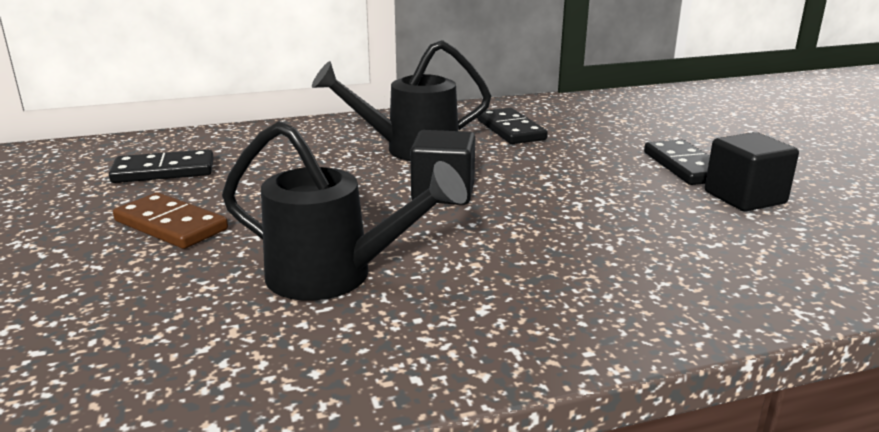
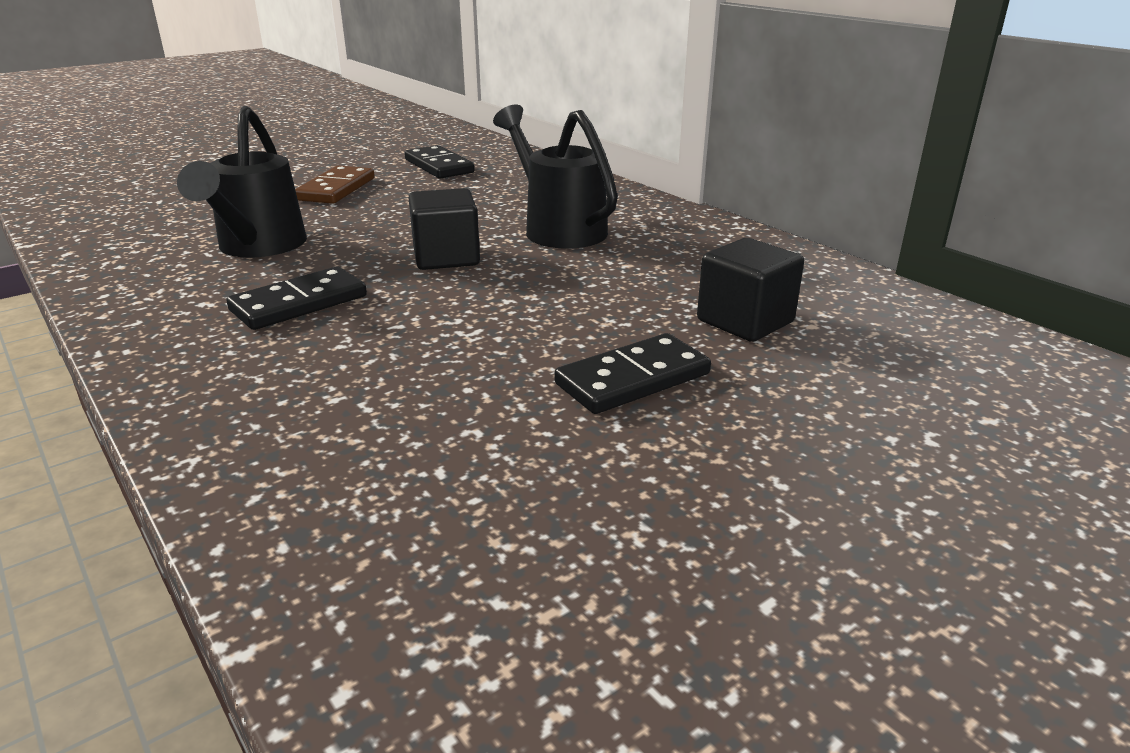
camera: 70 degrees right, 5 degrees up
black domino [477,108,548,144] -> black domino moved to [226,267,367,330]
black cube [705,132,799,211] -> black cube moved to [697,238,804,342]

